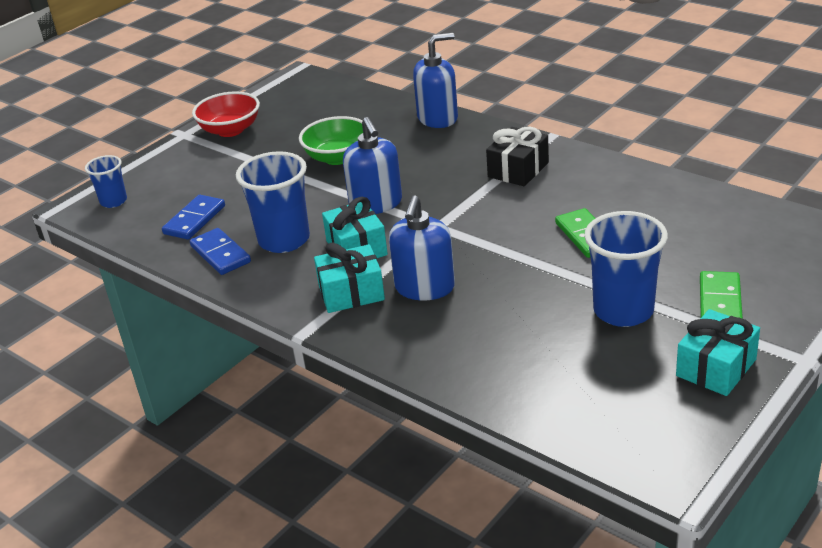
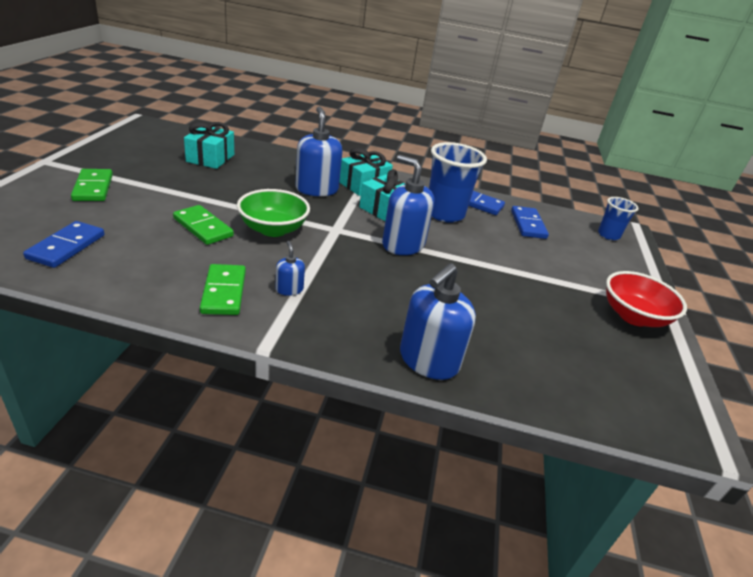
camera: 145 degrees right, 0 degrees up
green bowl [299,116,363,165] -> green bowl moved to [237,189,310,237]
black gift [486,127,549,186] -> blue soap dispenser [276,241,305,296]
blue cup [584,211,668,327] -> none
turquoise gift [676,309,760,396] -> turquoise gift moved to [184,122,234,169]
none -> blue domino [23,221,105,268]
none -> green domino [200,264,246,315]

